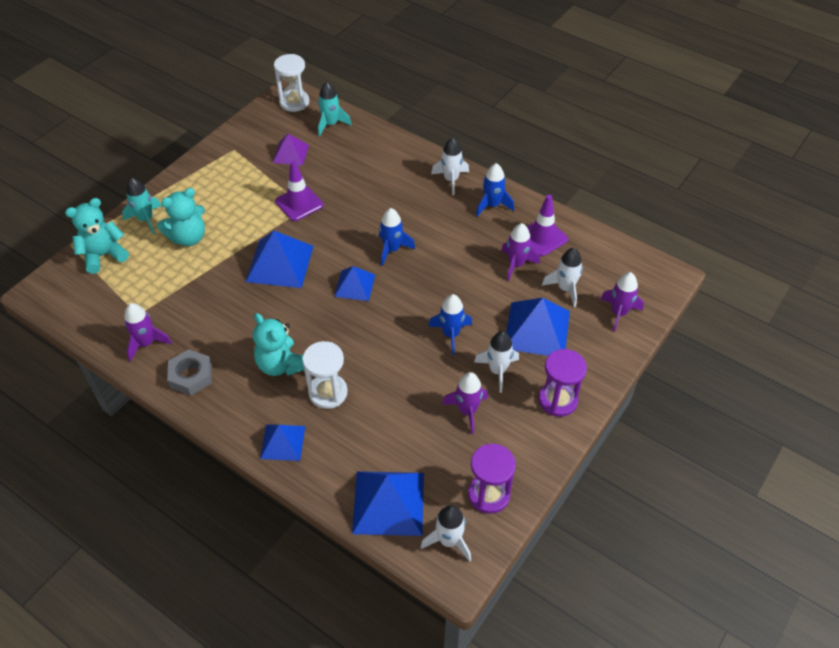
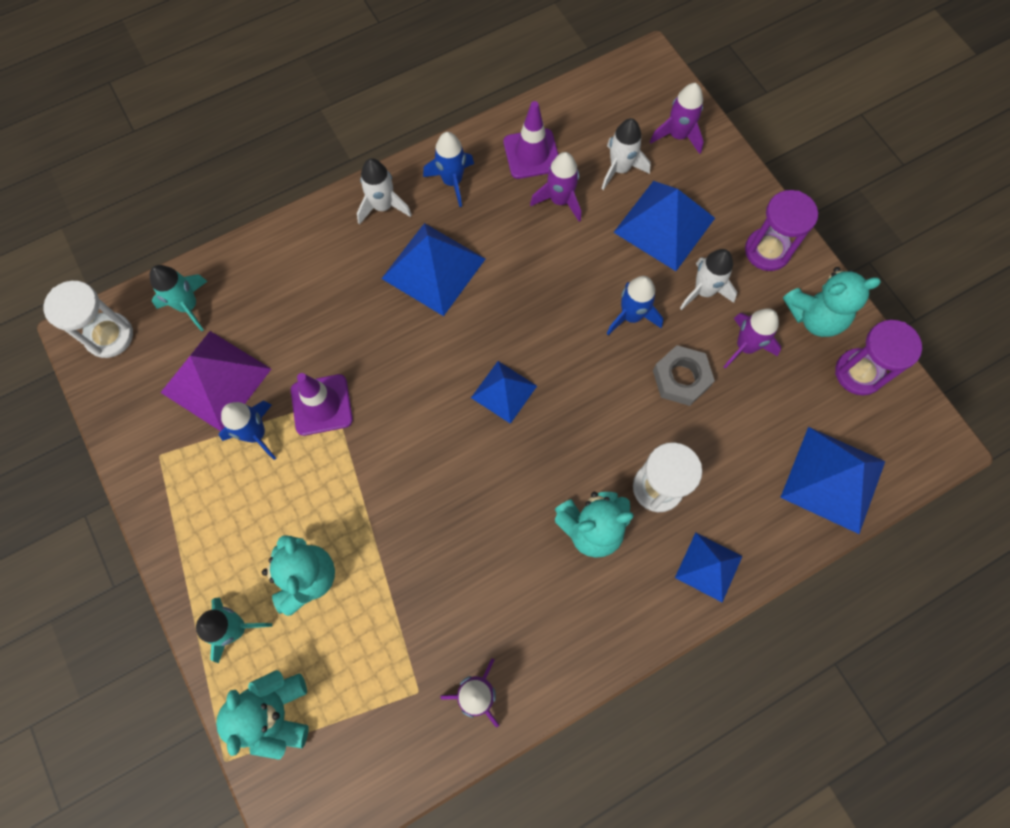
camera: 65 degrees left, 20 degrees up
grey nut [167,349,212,396] -> grey nut moved to [653,345,715,406]
blue pyramid [246,231,314,288] -> blue pyramid moved to [381,223,485,316]
purple pyramid [273,134,309,166] -> purple pyramid [160,331,271,431], size x1.65
blue rocket [379,208,415,266] -> blue rocket moved to [219,401,276,460]
white rocket [421,505,471,562] -> none
none -> turquoise teddy bear [783,267,881,337]

